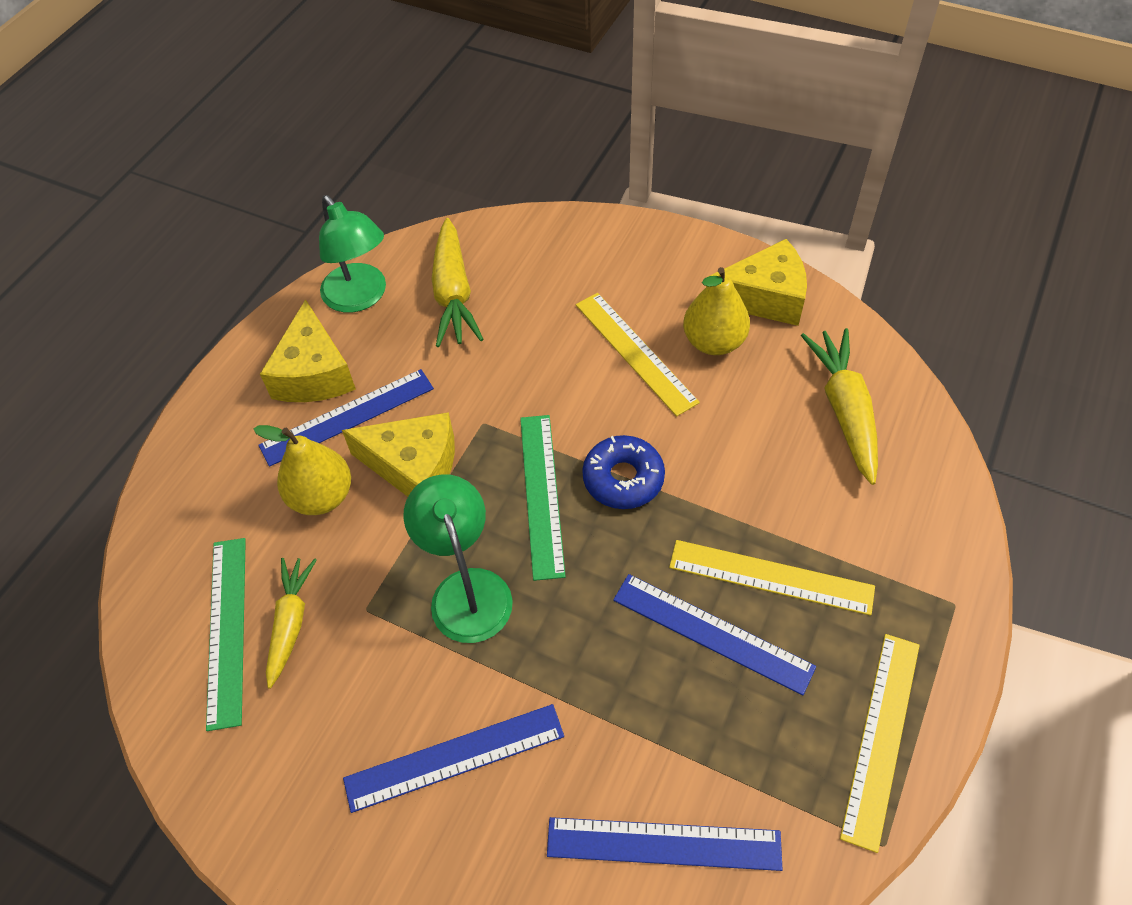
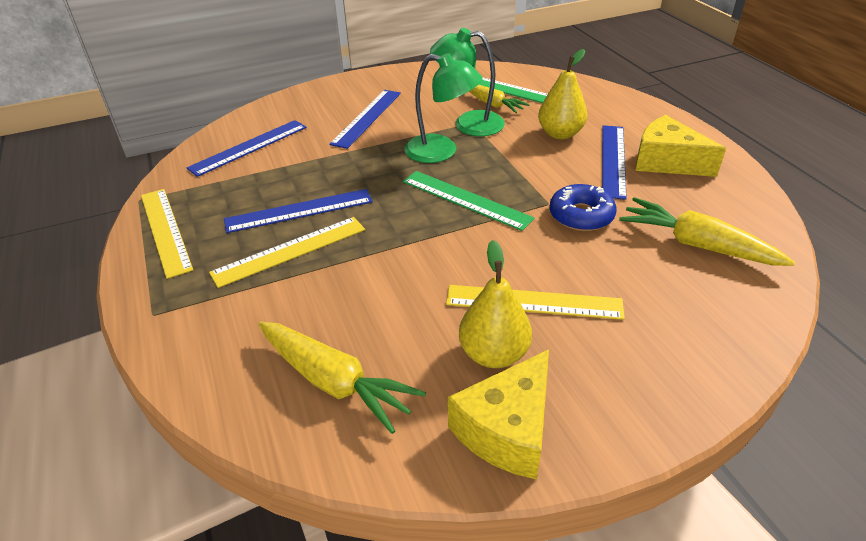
camera: 130 degrees right, 15 degrees down
green lamp [319,195,386,313] -> green lamp moved to [430,28,505,136]
yellow cheese [342,412,455,497] -> none
blue donut [582,435,665,509] -> blue donut moved to [549,184,616,231]

